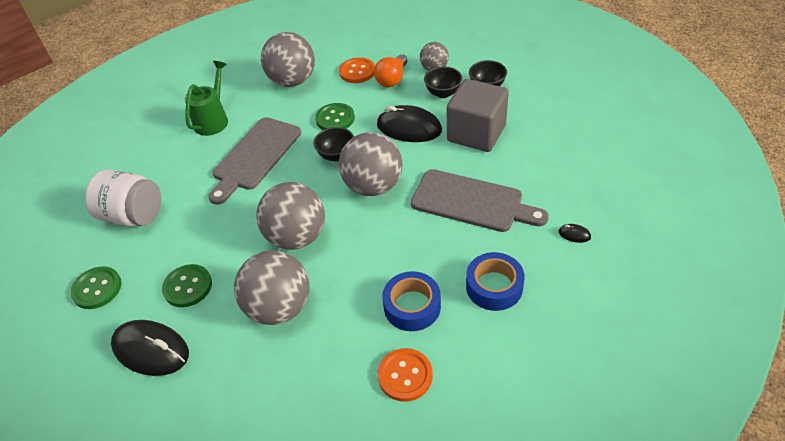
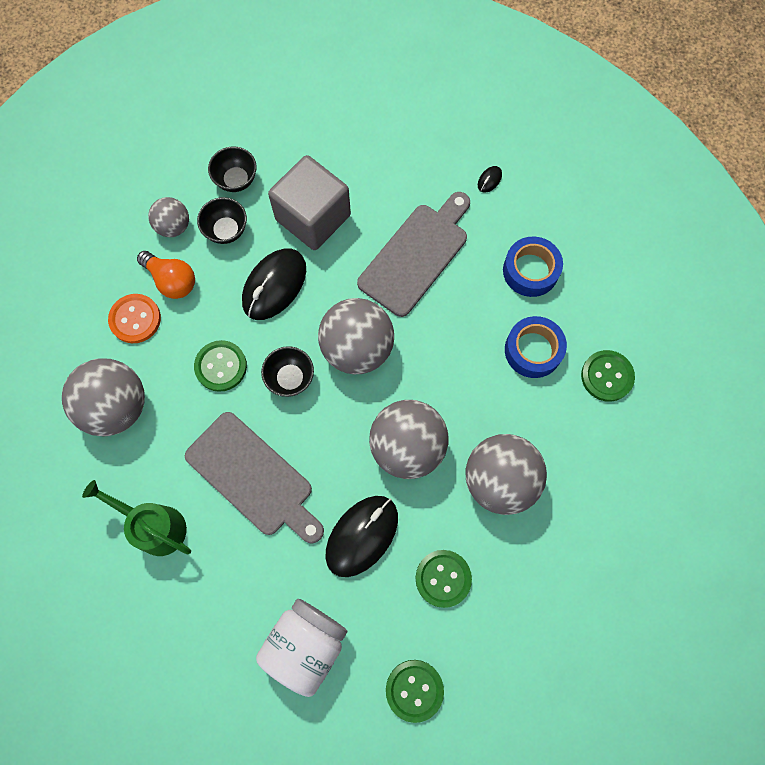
camera: 80 degrees left, 25 degrees up
black mouse [111,320,189,376] -> black mouse moved to [326,496,398,577]
orange button [377,348,433,402] -> green button [581,350,635,402]

